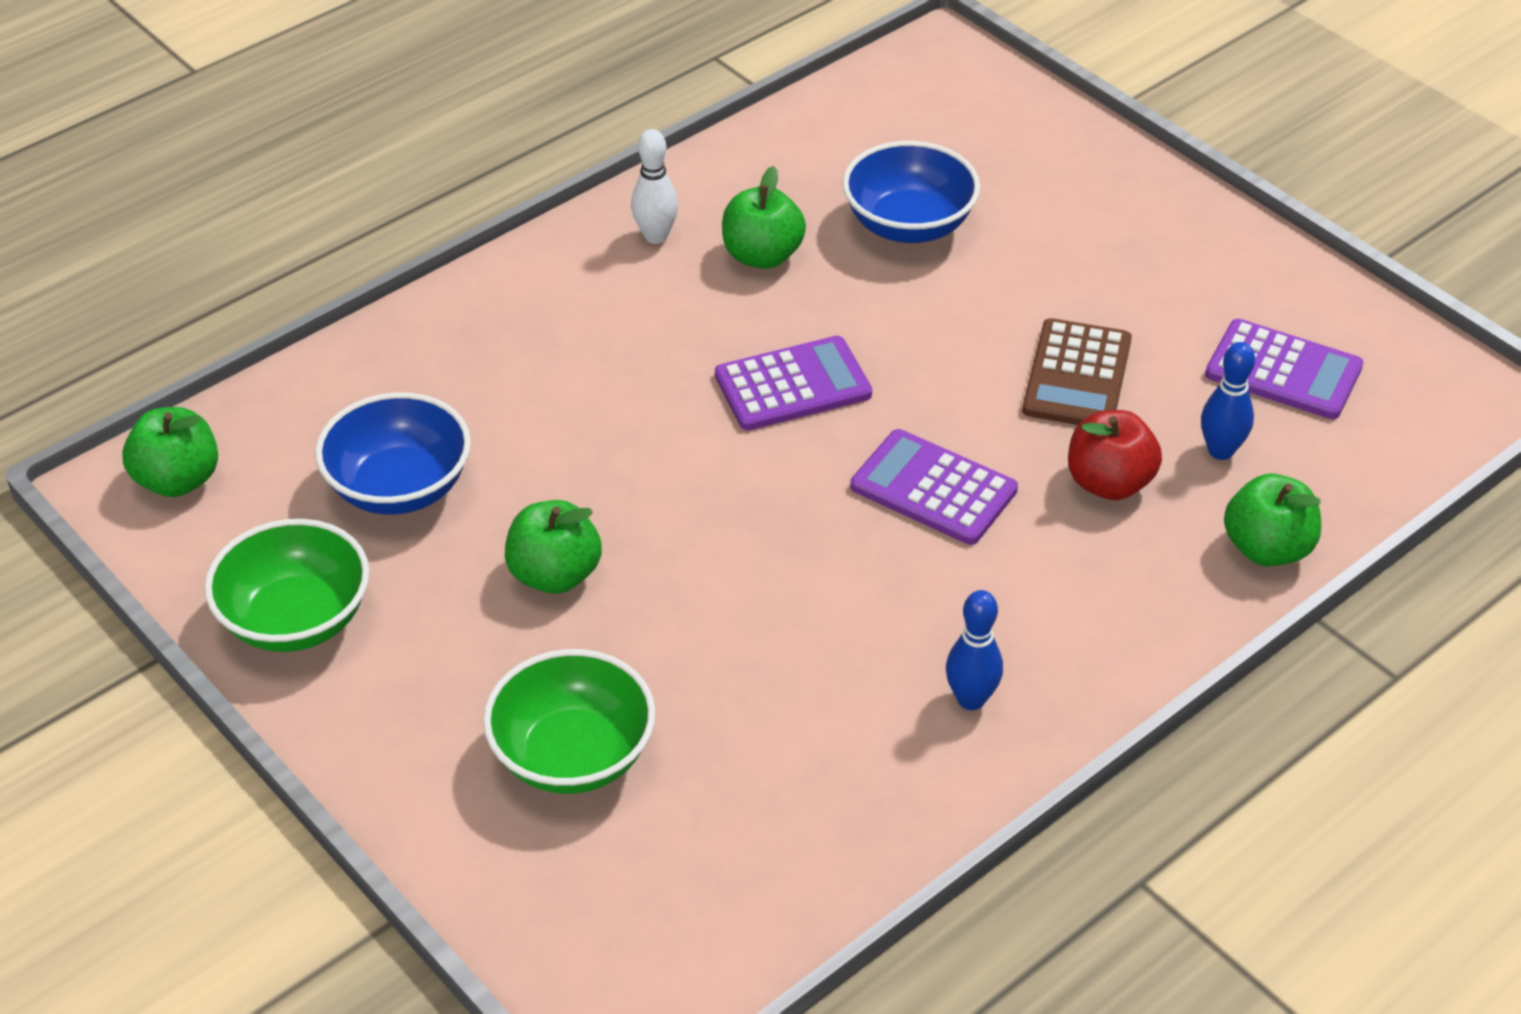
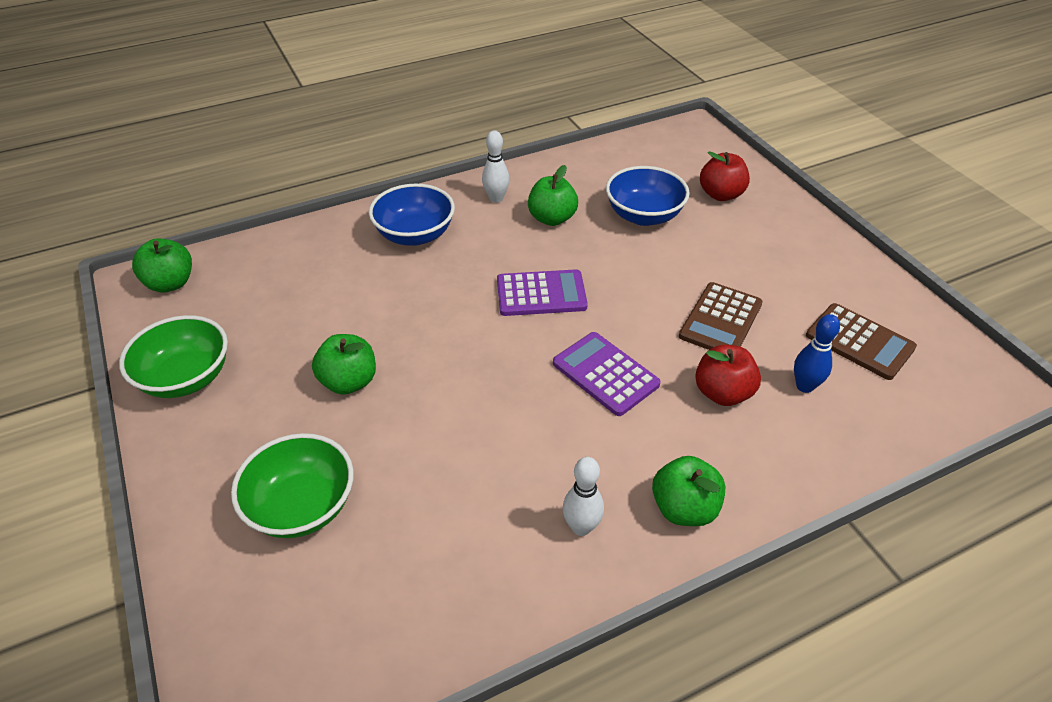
camera: 15 degrees right, 0 degrees up
blue bowl [315,392,471,515] -> blue bowl moved to [369,184,455,246]
blue bowling pin [946,590,1003,710] -> white bowling pin [563,457,604,536]
purple calculator [1205,319,1363,419] -> brown calculator [806,303,917,380]
green apple [1224,474,1321,566] -> green apple moved to [652,456,725,526]
none -> red apple [700,151,750,201]

